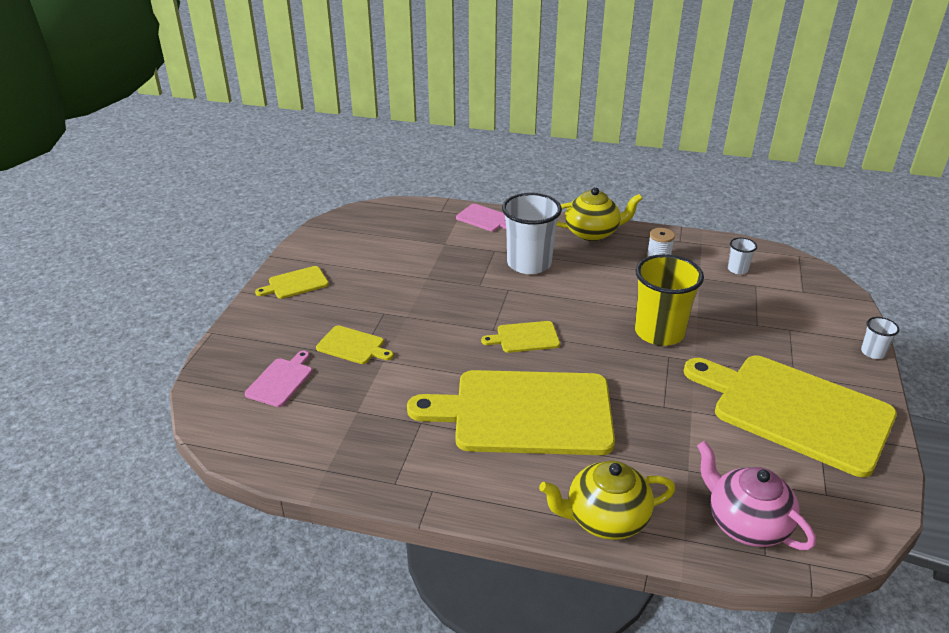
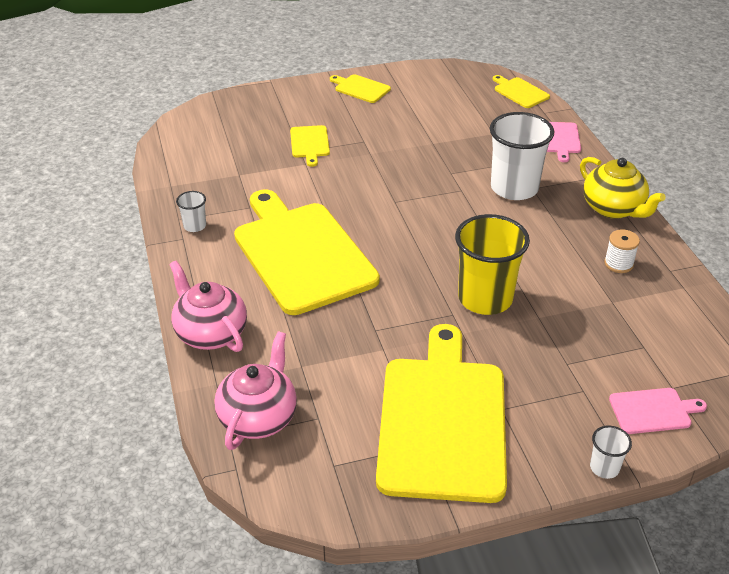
camera: 60 degrees right, 5 degrees up
pink cutting board [245,351,312,407] -> pink cutting board moved to [609,388,707,434]
yellow cutting board [481,321,560,353] -> yellow cutting board moved to [493,75,550,108]
yellow teapot [539,461,676,540] -> pink teapot [169,261,247,352]
white cup [728,238,757,274] -> white cup moved to [176,191,206,232]

